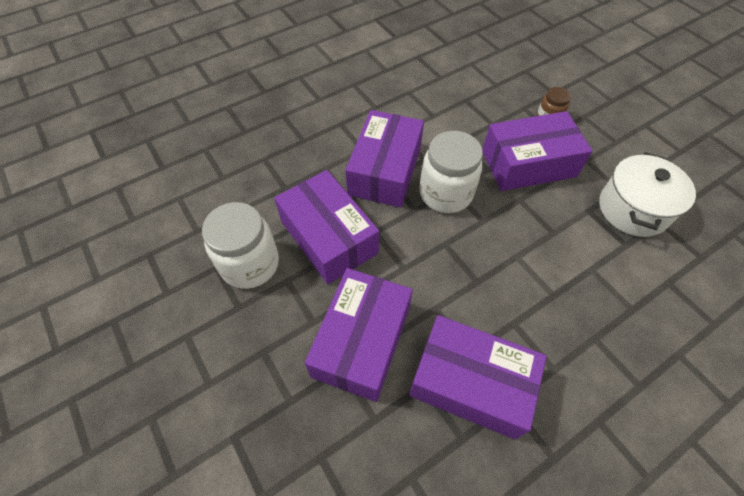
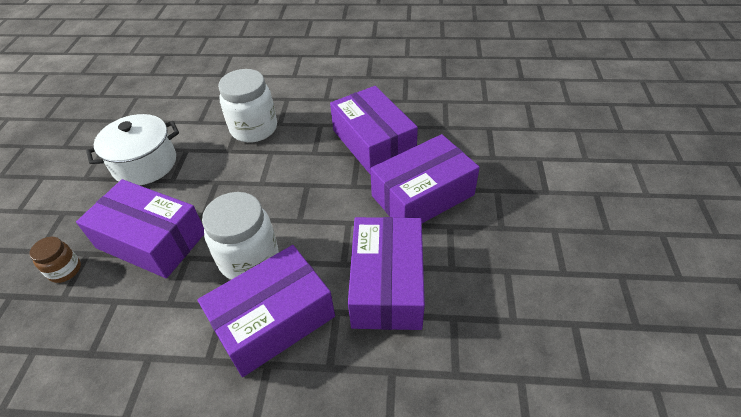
camera: 140 degrees left, 10 degrees down
white jar [202,202,279,289] -> white jar moved to [218,69,277,142]

